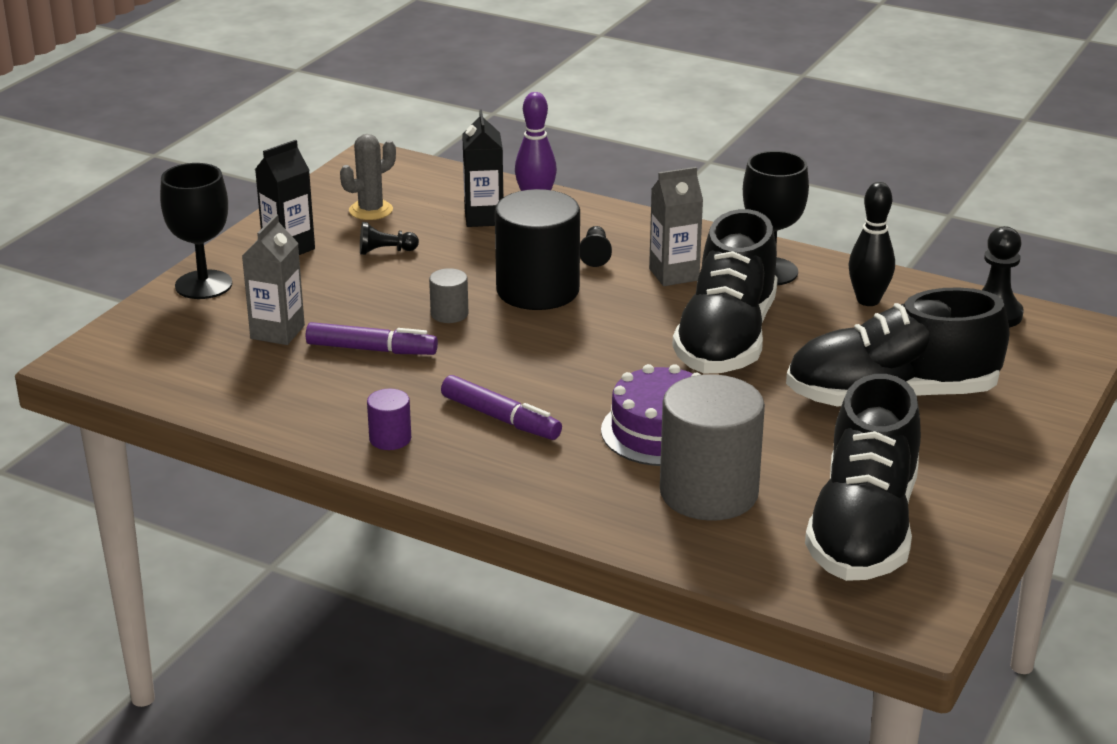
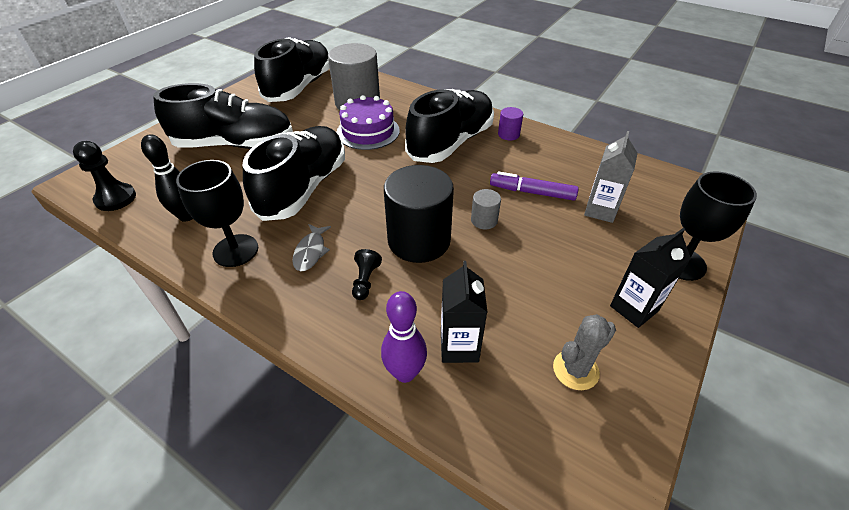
camera: 175 degrees left, 15 degrees up
black pawn [360,222,419,255] -> none
purple marker [441,375,562,440] -> black shoe [405,89,494,163]
grey carton [649,167,703,286] -> grey fish [292,224,331,271]

